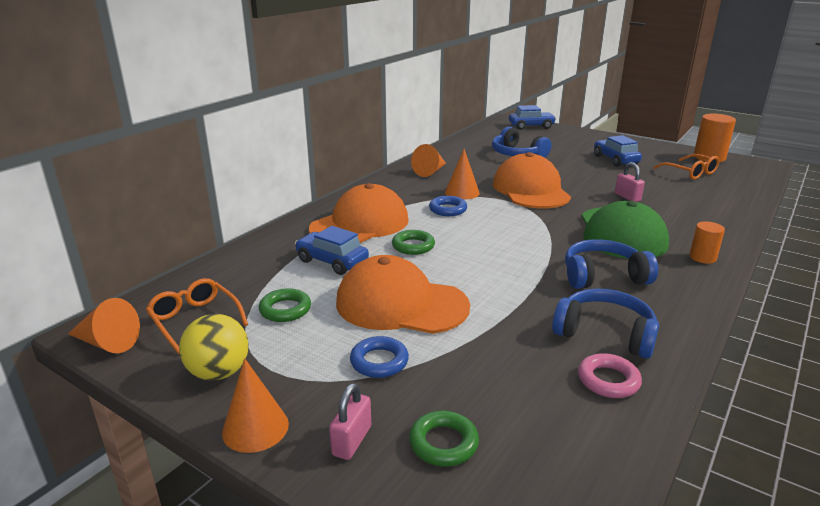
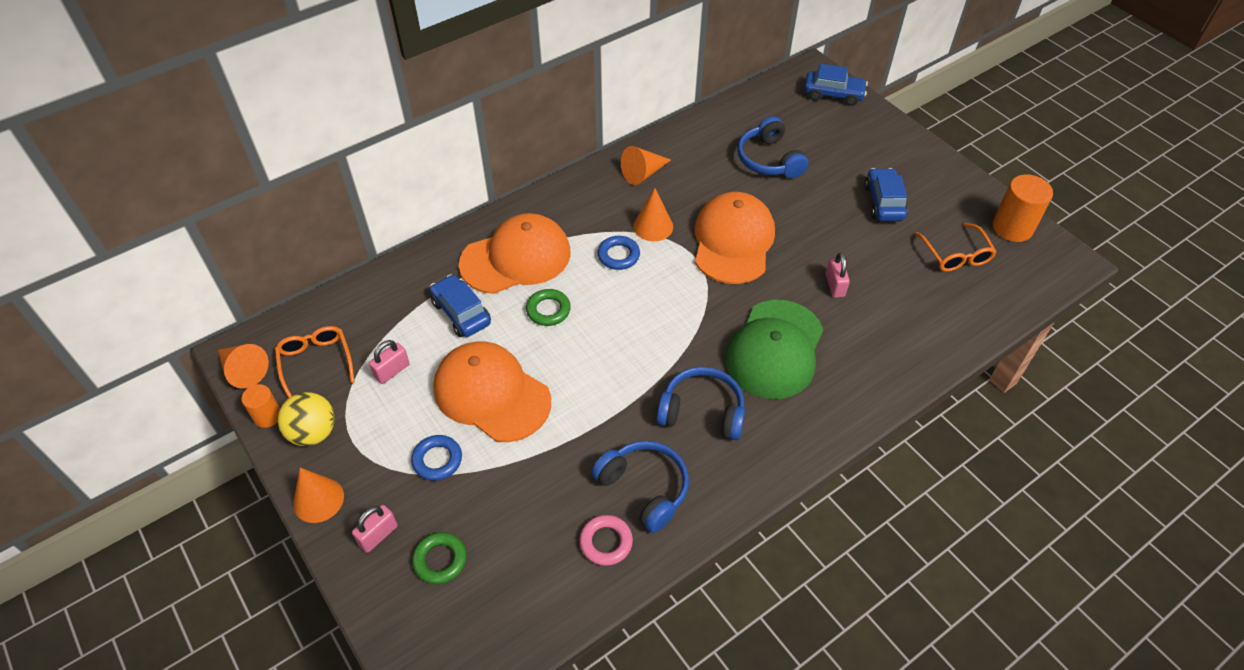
camera: 20 degrees right, 25 degrees up
green ring [259,288,311,322] -> pink padlock [369,340,409,384]
orange cylinder [689,221,725,264] -> orange cylinder moved to [242,384,280,428]

